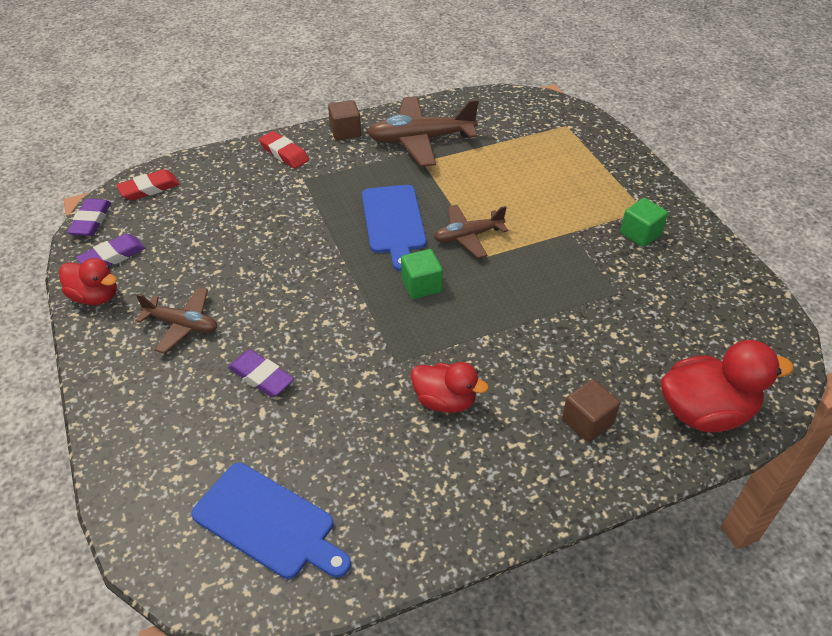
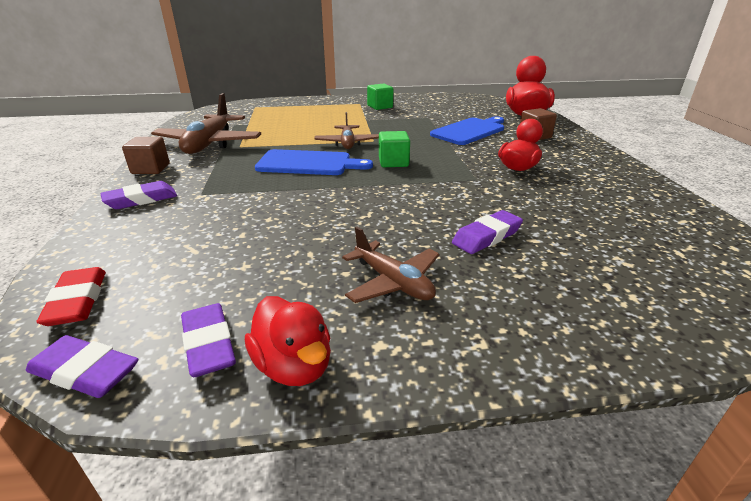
camera: 75 degrees left, 15 degrees down
red duck [59,258,117,305] -> red duck turned 105 degrees clockwise [245,296,331,386]
brown plane [135,287,217,354] -> brown plane turned 105 degrees clockwise [342,227,439,303]
blue cutting board [191,463,351,579] -> blue cutting board moved to [430,116,504,145]
red eraser [259,131,309,169] -> purple eraser [100,181,177,209]

